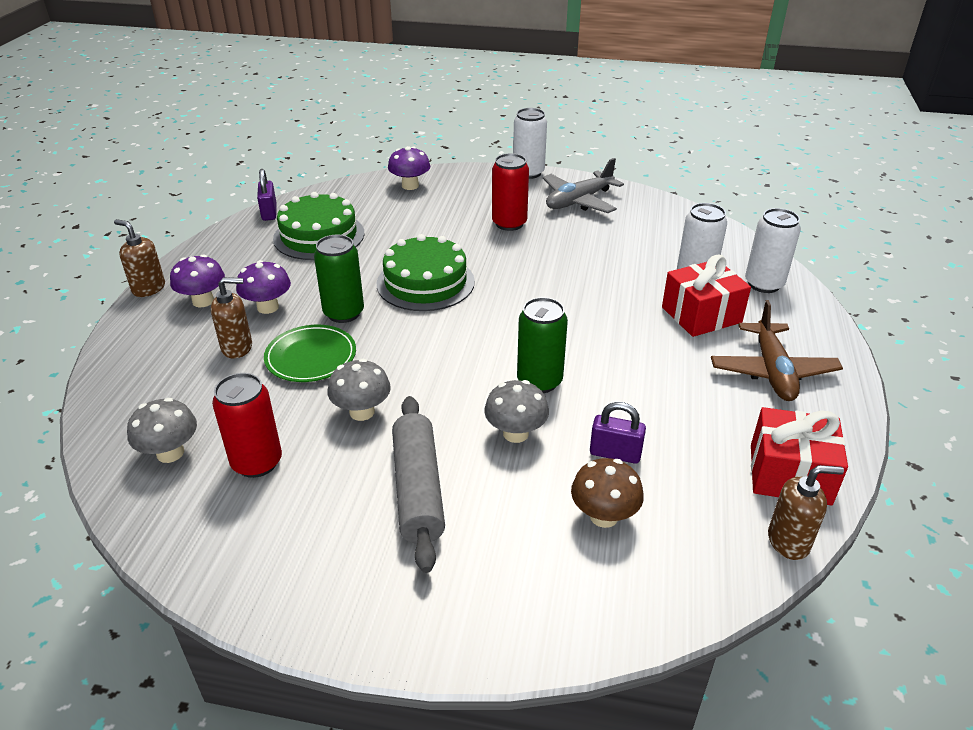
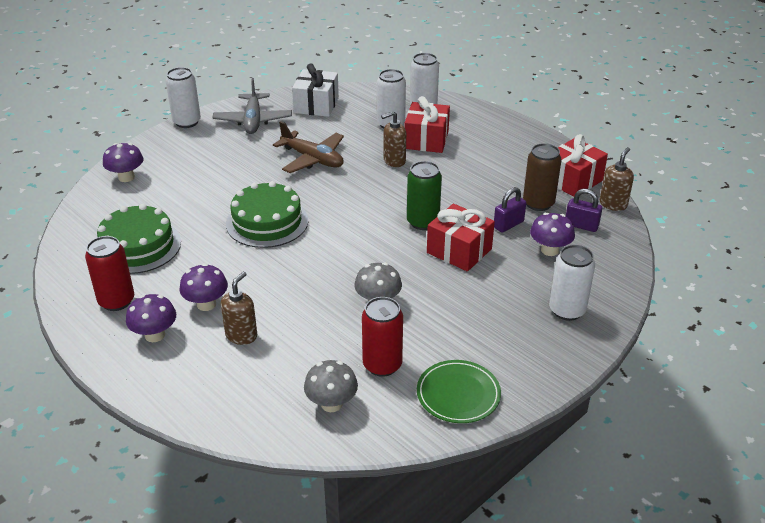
camera: 55 degrees left, 0 degrees up
brown soap dispenser [114,219,165,297] -> brown soap dispenser moved to [381,111,406,167]
purple padlock [257,169,277,221] -> purple padlock moved to [566,189,602,232]
green plate [264,325,356,382] -> green plate moved to [417,360,501,423]
green can [314,235,364,323] -> none
grey rolling pin [392,396,445,573] -> none
grey mushroom [484,380,549,443] -> red gift [427,204,495,271]
red can [492,153,529,231] -> red can moved to [85,236,134,311]
brown mushroom [571,458,644,528] -> purple mushroom [530,212,575,256]
brown plane [711,300,843,401] -> brown plane moved to [273,121,344,173]
none -> white gift [292,63,339,117]
none -> brown can [523,143,562,211]
none -> white can [549,245,595,321]

